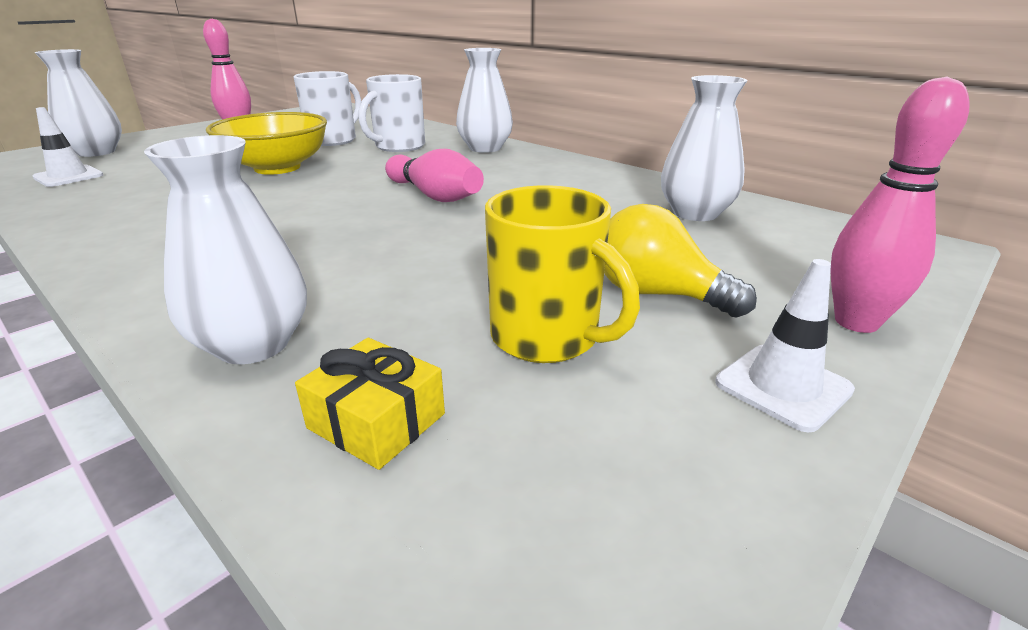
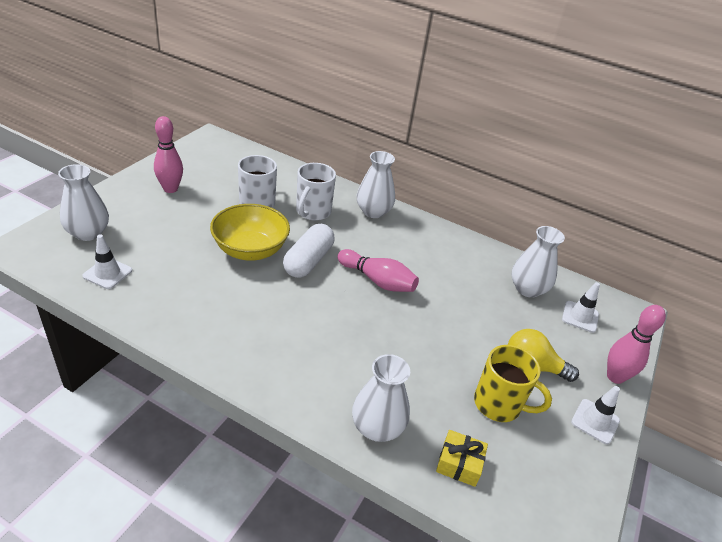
camera: 20 degrees left, 10 degrees up
none -> white capsule [283,224,334,278]
none -> white traffic cone [562,282,600,333]

